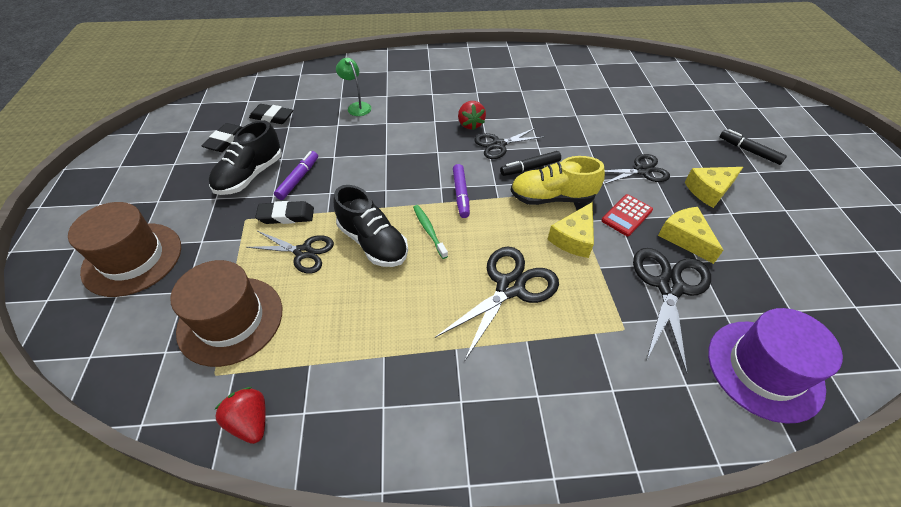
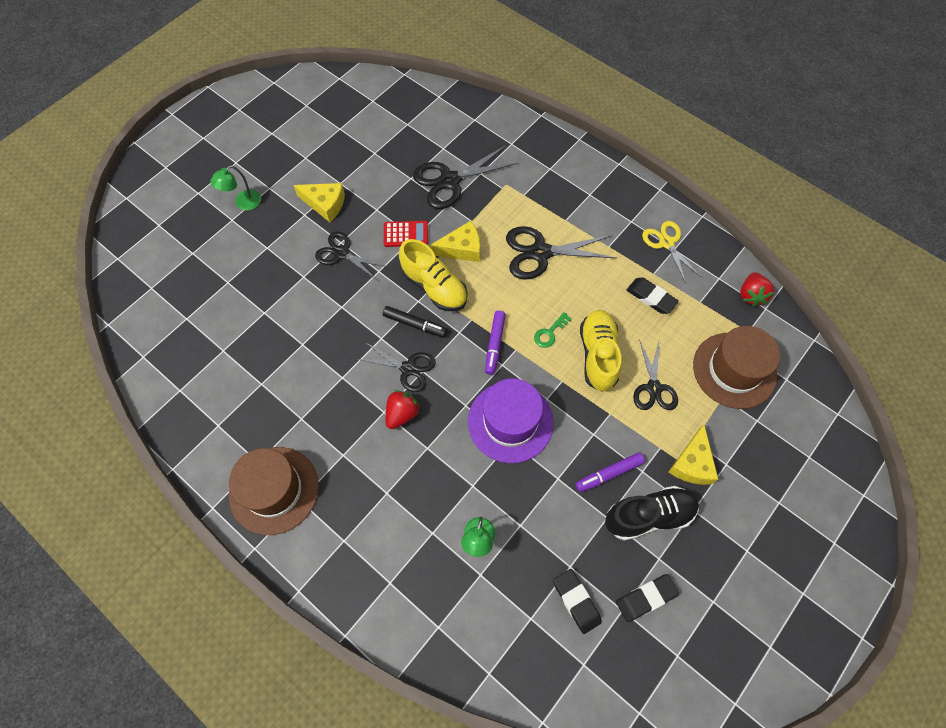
camera: 135 degrees left, 15 degrees up
brown hat [68,202,181,297] -> brown hat moved to [229,447,319,535]
black scissors [246,231,334,274] -> black scissors turned 150 degrees counterclockwise [633,339,678,410]
black eraser [255,201,314,224] -> black eraser moved to [627,278,679,314]
black shoe [333,185,408,267] -> yellow shoe [580,310,622,392]
green toothbrush [413,205,448,259] -> green key [534,312,572,348]
purple marker [453,164,470,218] -> purple marker turned 150 degrees clockwise [485,311,506,375]
yellow cheese [658,207,723,264] -> yellow cheese moved to [669,425,718,485]
purple hat [708,308,843,424] -> purple hat moved to [468,378,554,463]
black marker [720,129,787,165] -> green lamp [210,166,261,211]
none -> yellow scissors [642,221,701,284]

